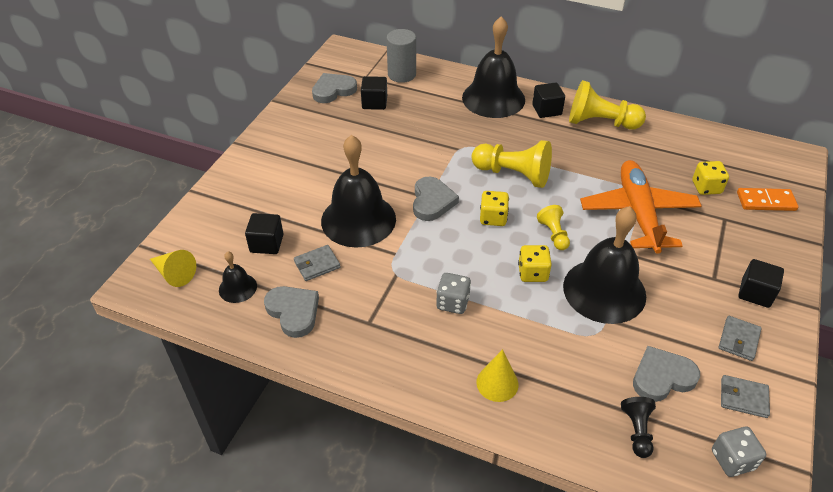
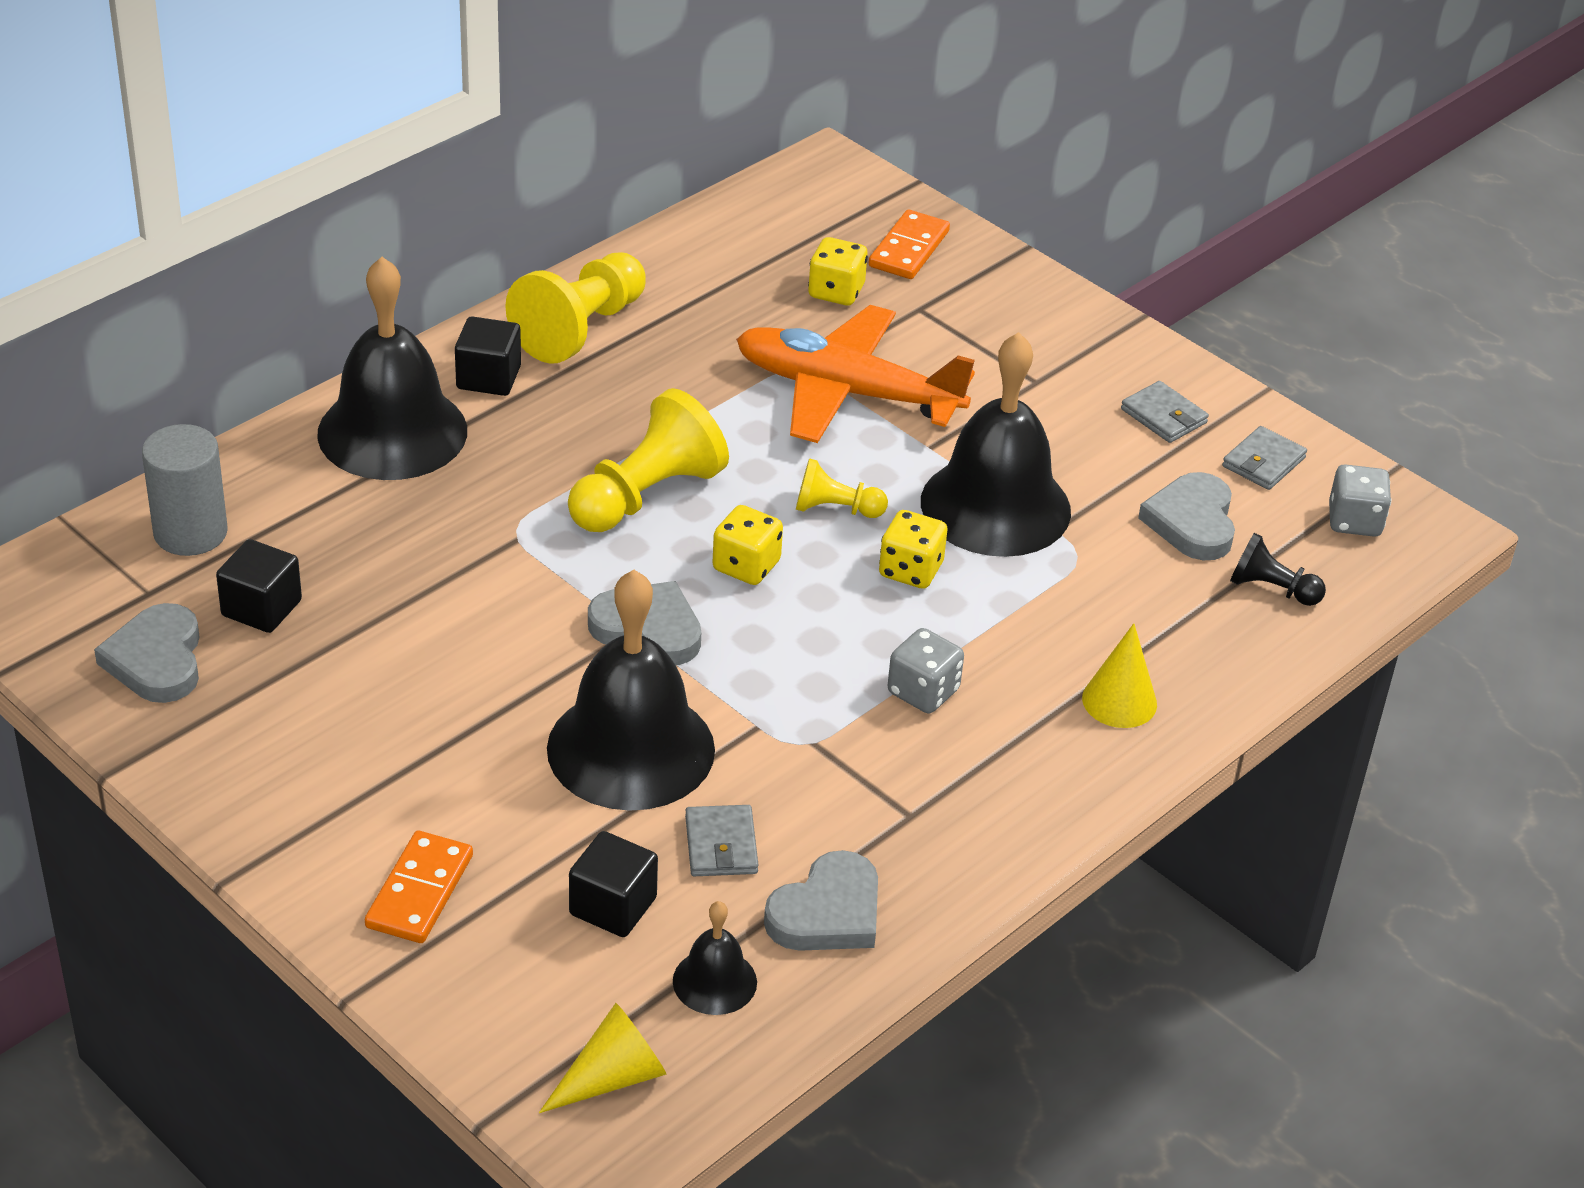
camera: 70 degrees left, 5 degrees down
grey heart [264,286,319,338] -> grey heart turned 150 degrees clockwise [764,850,878,951]
black cube [738,259,784,308] -> none
none -> orange domino [365,830,473,943]

